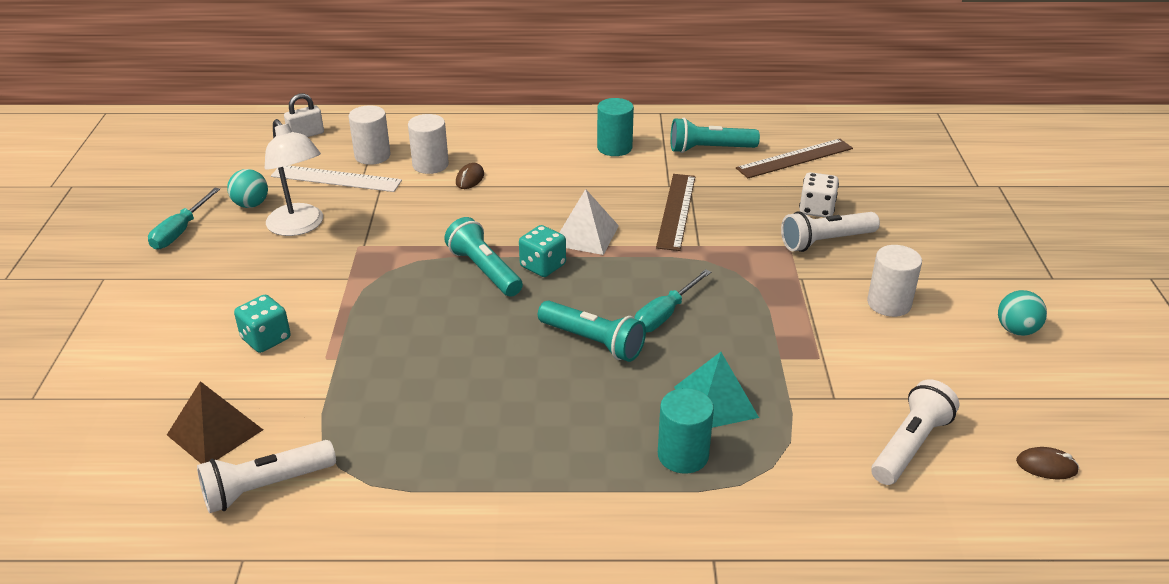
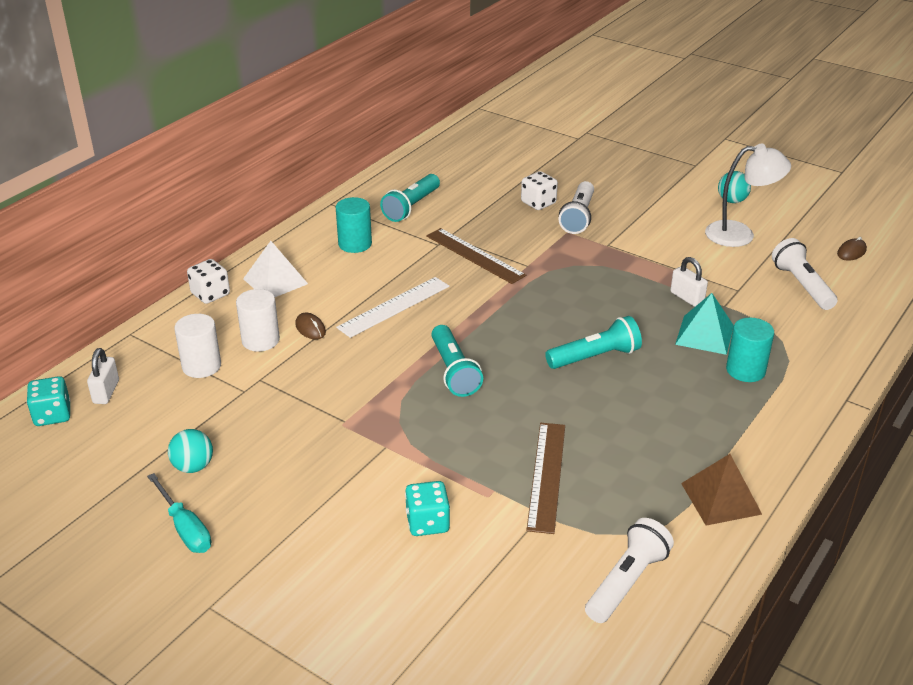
camera: 55 degrees left, 0 degrees up
brown pyramid [167,381,263,464] -> brown pyramid moved to [681,454,762,526]
white flashlight [197,440,336,513] -> white flashlight turned 150 degrees counterclockwise [585,518,674,623]
white lamp [265,119,323,236] -> white lamp moved to [705,144,791,247]
white ruler [271,165,402,192] -> white ruler moved to [336,277,449,338]
turquoise flashlight [444,217,523,297] -> turquoise flashlight turned 105 degrees counterclockwise [431,325,483,397]
turquoise dice [519,225,566,277] -> turquoise dice moved to [27,376,71,426]
white pyramid [559,189,619,255] -> white pyramid moved to [243,241,308,297]
turquoise screwdriver [634,269,711,332] -> none
brown ruler [736,139,853,178] -> brown ruler moved to [526,423,565,534]
white cylinder [867,245,922,317] -> none
none -> white dice [187,259,230,304]
none -> white padlock [671,257,708,307]

